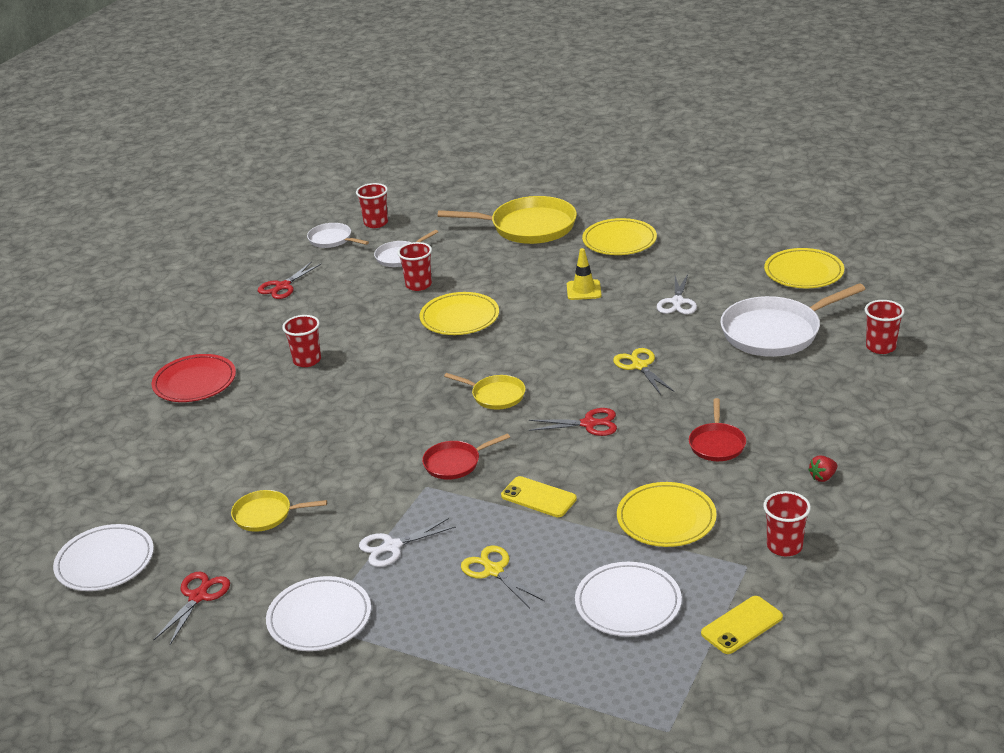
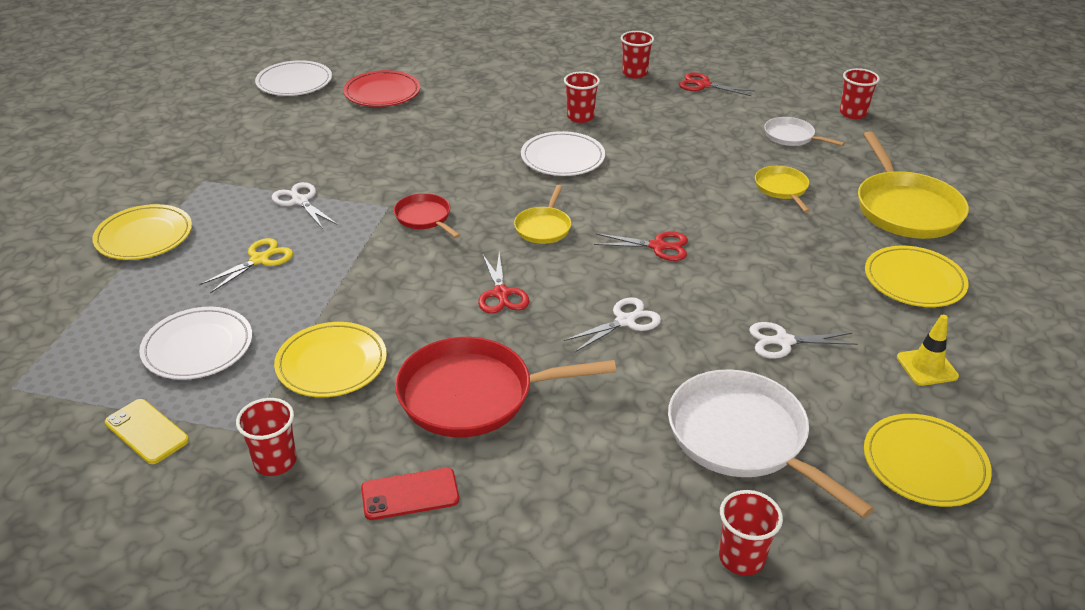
camera: 75 degrees right, 5 degrees up
red plate [152,354,236,402] -> red plate moved to [343,70,420,107]
red scissors [154,572,230,645] -> red scissors moved to [594,231,688,261]
yellow pan [231,490,327,532] -> yellow pan moved to [755,166,810,213]
white plate [266,576,371,651] -> white plate moved to [521,131,605,176]
white pan [307,223,369,248] -> none
red cup [397,242,432,291] -> red cup moved to [621,31,654,79]
yellow plate [419,292,499,335] -> yellow plate moved to [92,204,192,260]
yellow phone [501,476,577,517] -> none
yellow traffic cone [567,248,601,300] -> yellow traffic cone moved to [897,315,959,386]
yellow scissors [613,348,675,395] -> white scissors [564,297,661,352]
red pan [689,398,746,461] -> red pan [395,337,616,437], size x1.90
red strawberry [808,456,837,482] -> red phone [361,468,459,520]

